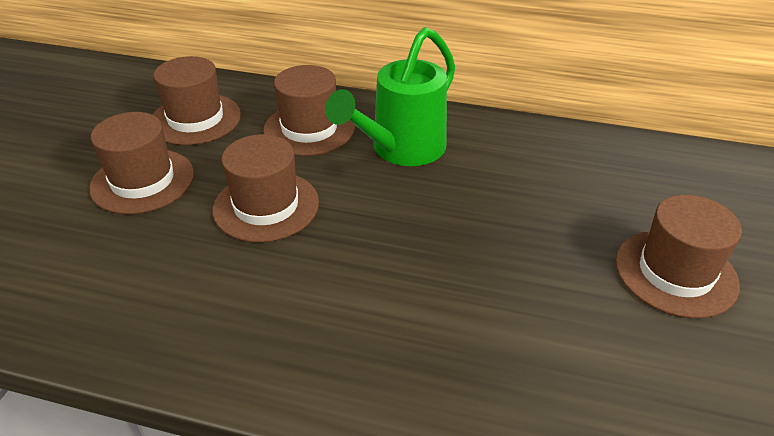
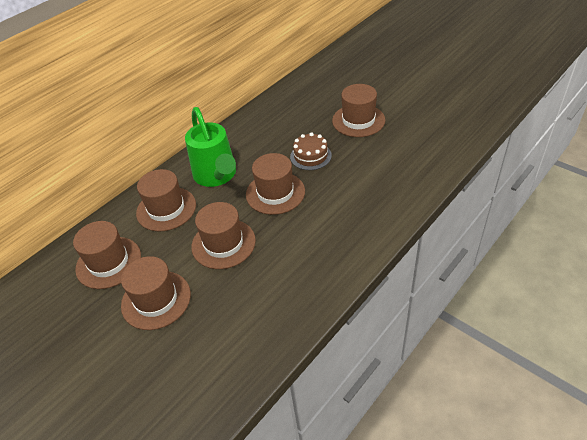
camera: 60 degrees left, 5 degrees up
none -> brown hat [246,153,305,215]
none -> brown cake [290,133,332,170]

